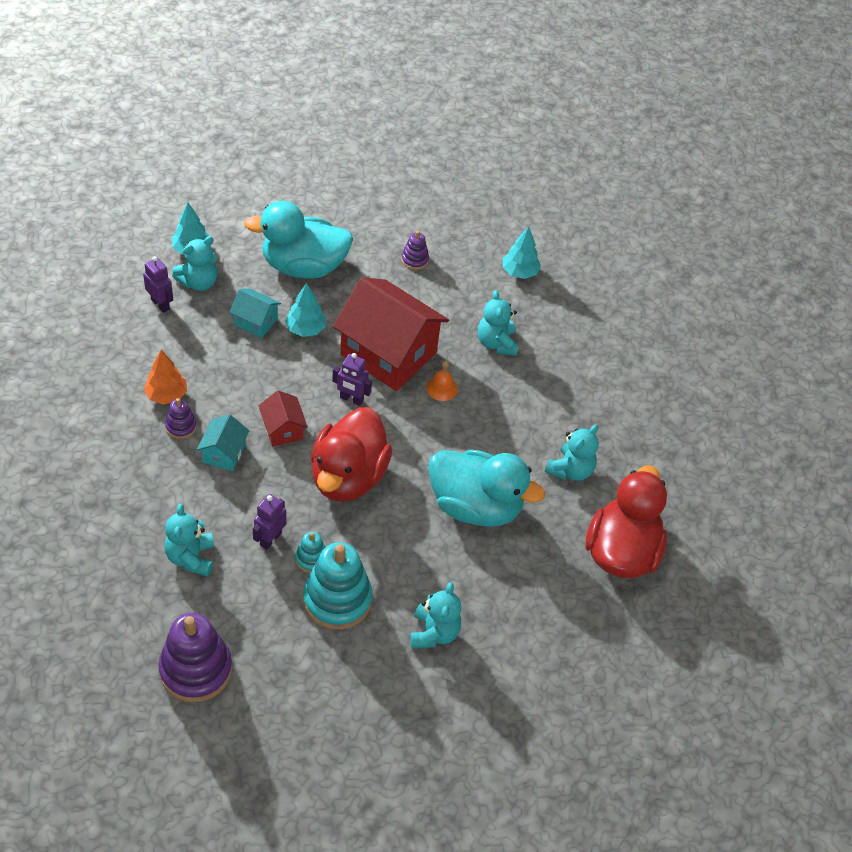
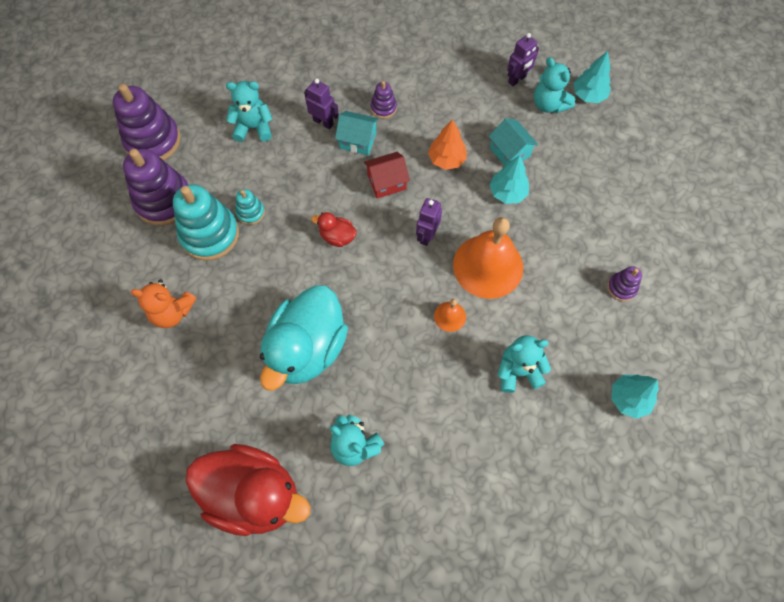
camera: 95 degrees right, 15 degrees up
orange tree [144,350,187,405] -> orange tree moved to [428,119,467,170]
turquoise house [230,289,281,338] -> turquoise house turned 60 degrees counterclockwise [489,118,538,166]
turquoise duck [244,201,353,279] -> none
purple robot [253,494,286,550] -> purple robot moved to [304,79,339,129]
red duck [311,407,392,502] -> red duck [311,212,357,247], size x0.43
red house [333,277,449,391] -> orange bell [453,217,523,299]
turquoise teddy bear [410,582,461,648] -> orange teddy bear [131,279,197,328]
none -> purple stacking toy [123,149,188,226]

